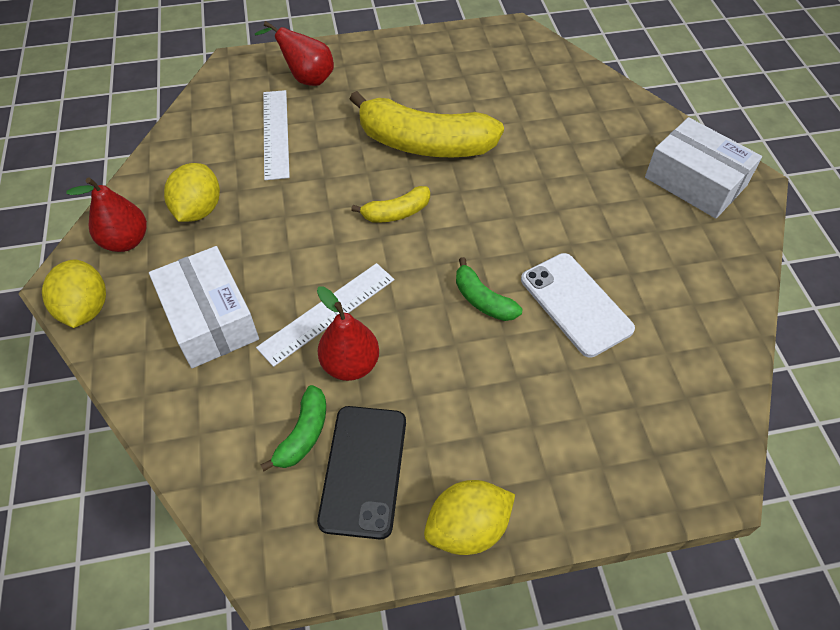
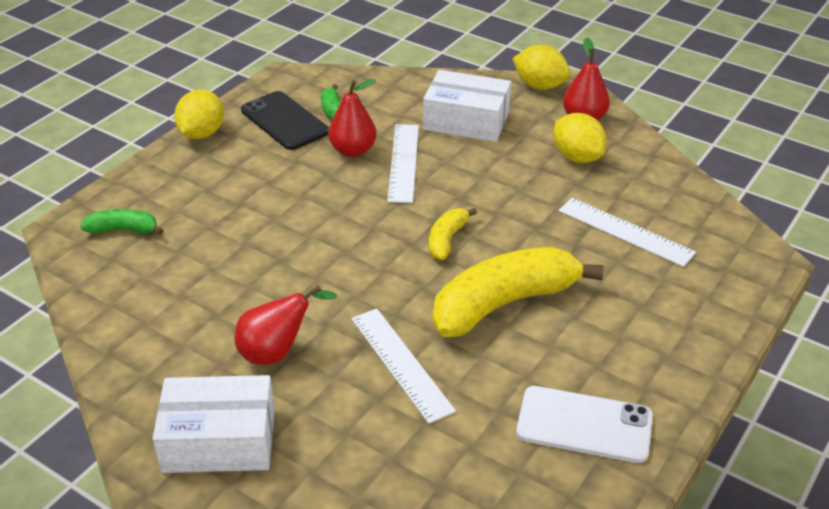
camera: 135 degrees right, 15 degrees down
red pear [255,21,334,86] -> red pear moved to [234,285,337,365]
green banana [456,257,522,321] -> green banana moved to [80,209,163,235]
white phone [521,253,635,357] -> white phone moved to [516,386,653,463]
none -> white ruler [352,308,456,424]

